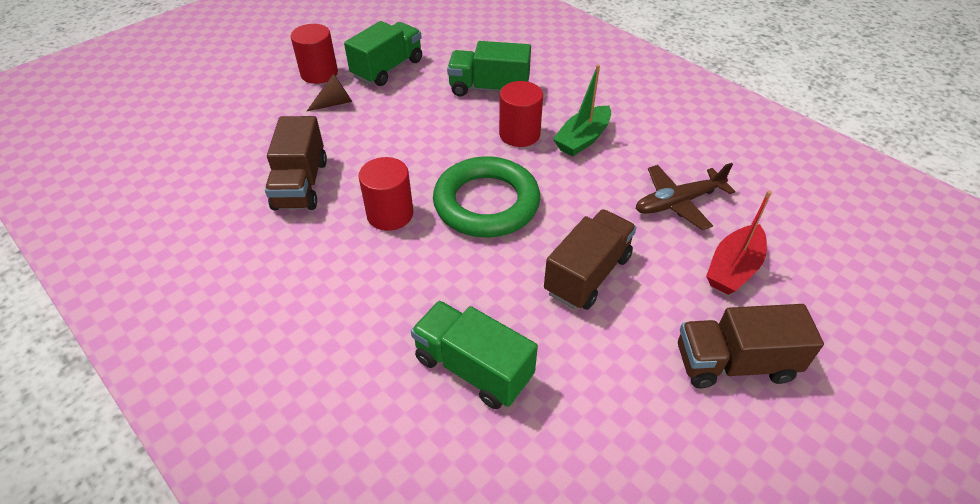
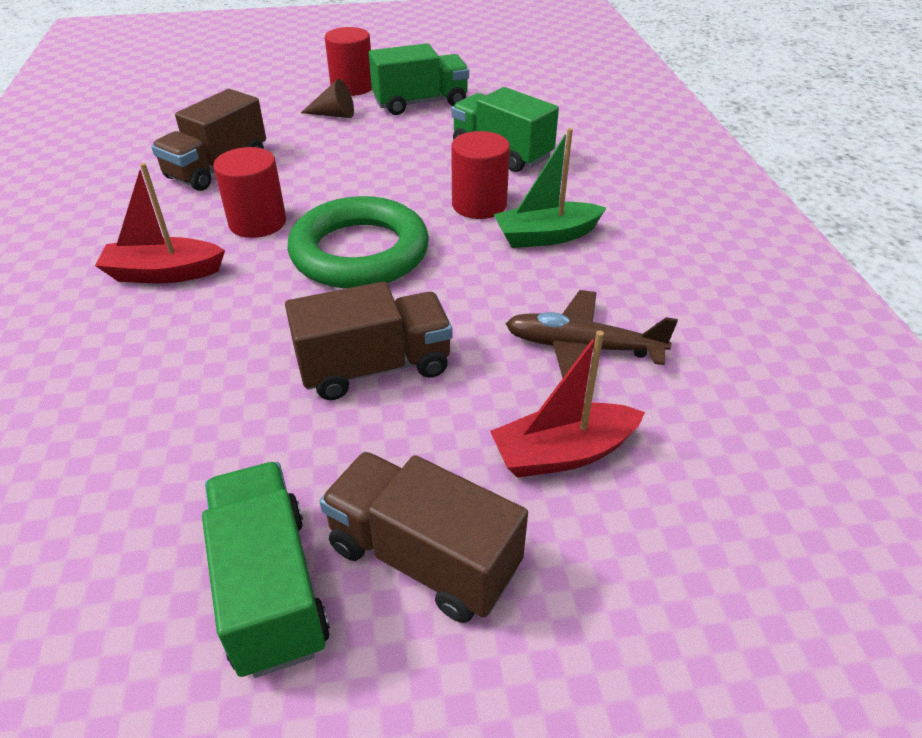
camera: 35 degrees right, 5 degrees down
green truck [411,301,538,409] -> green truck moved to [202,462,330,678]
none -> red boat [95,163,225,283]

